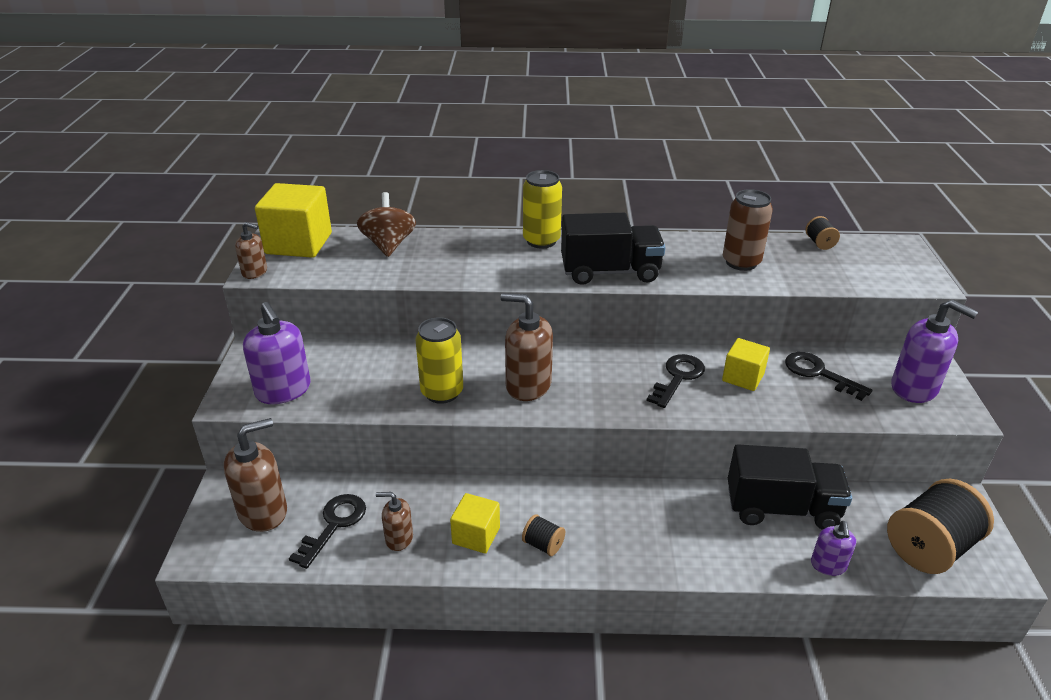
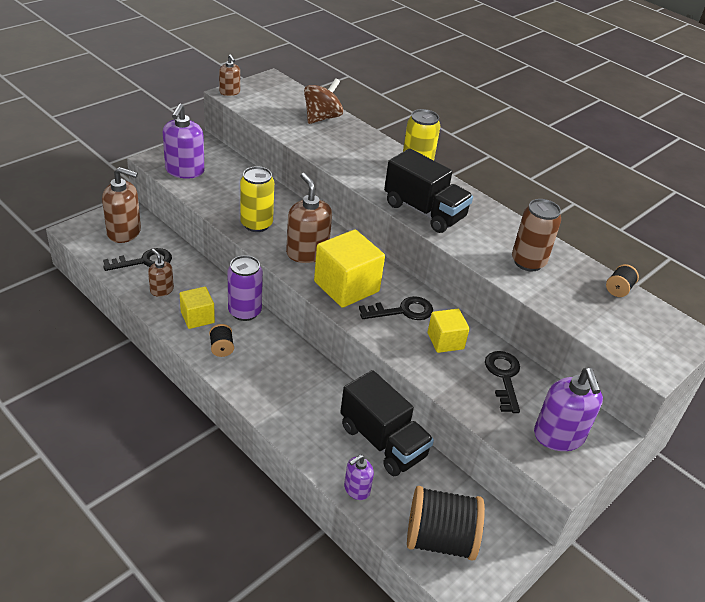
camera: 40 degrees right, 5 degrees up
yellow cube [255,183,332,258] -> yellow cube moved to [314,230,385,308]
none -> purple can [227,255,263,321]

